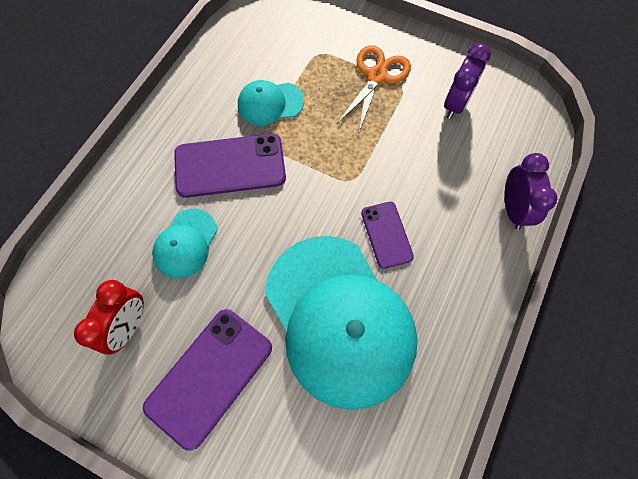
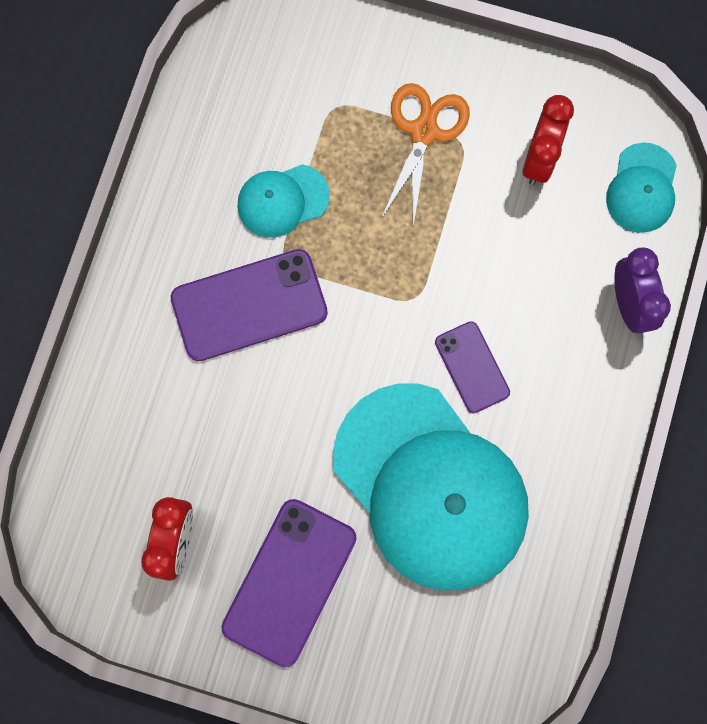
camera: 10 degrees left, 10 degrees up
turquoise cap [152,209,218,279] -> turquoise cap moved to [606,143,677,233]
purple clock [444,43,491,119] -> red clock [523,95,574,185]

